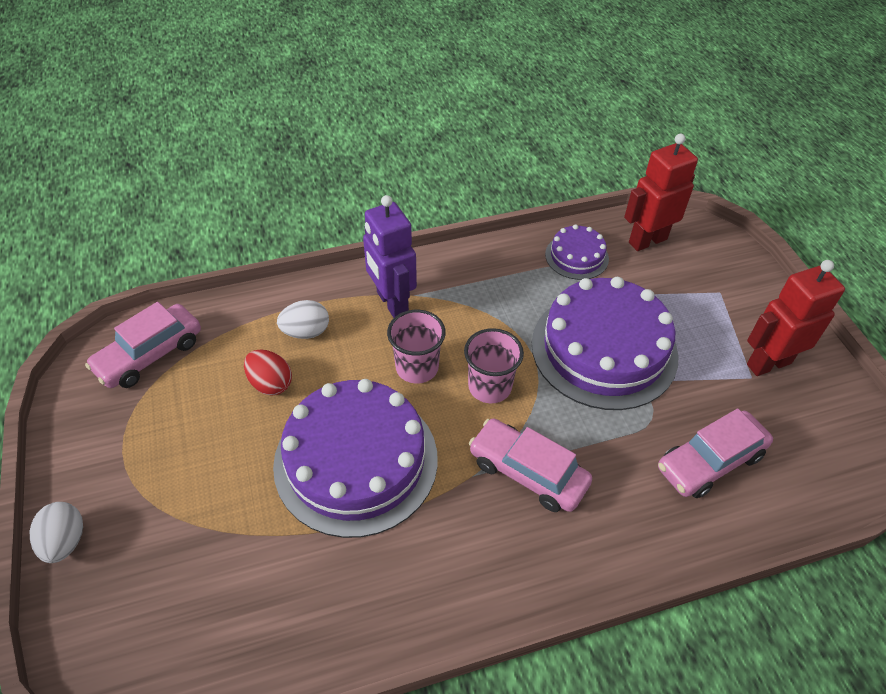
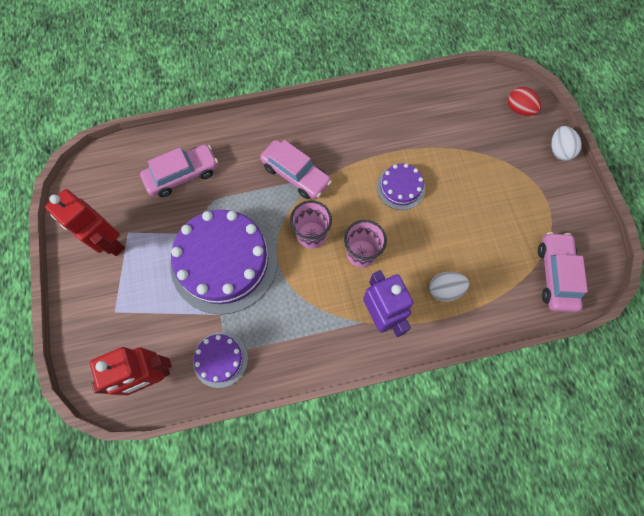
camera: 175 degrees left, 20 degrees up
pink car [85,302,201,388] -> pink car turned 45 degrees counterclockwise [538,232,588,312]
red egg [244,349,292,396] -> red egg moved to [508,87,542,116]
purple cake [273,379,438,538] -> purple cake [377,163,425,210], size x0.48
red robot [747,260,845,376] -> red robot turned 60 degrees clockwise [45,189,125,256]

